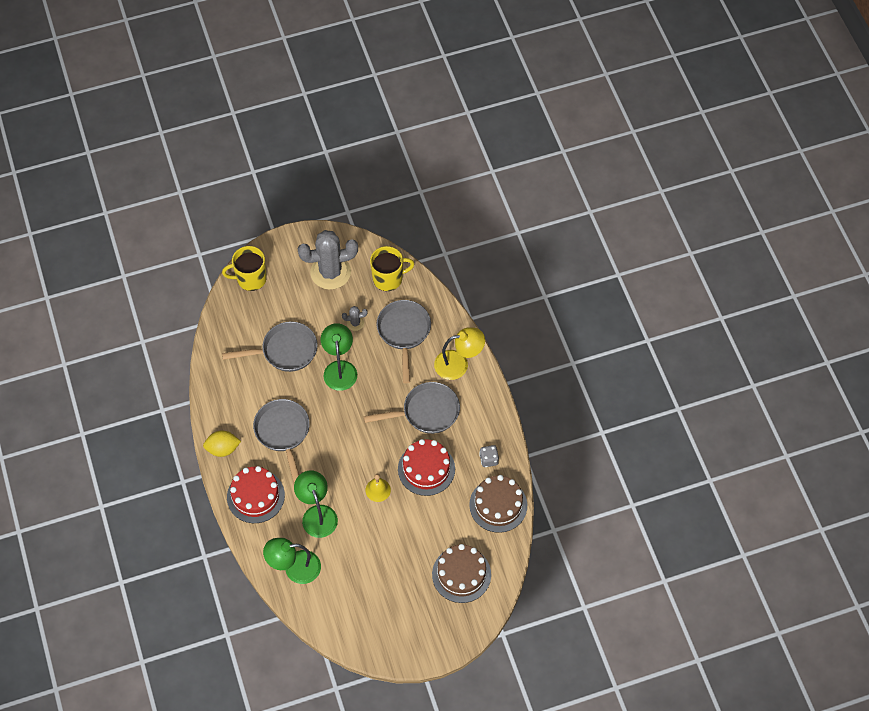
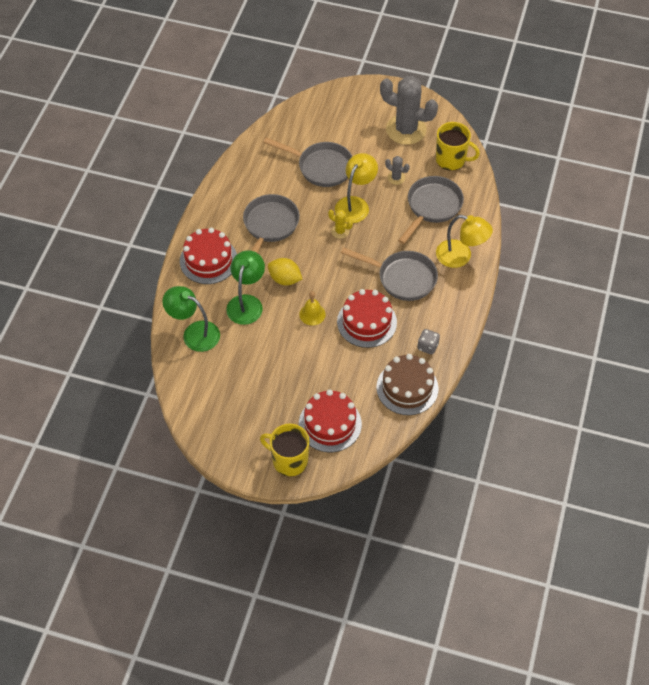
camera: 35 degrees right, 5 degrees down
yellow lemon [203,431,241,457] -> yellow lemon moved to [268,258,302,285]
yellow mug [222,246,267,291] -> yellow mug moved to [260,424,309,476]
green lamp [321,323,357,391] -> yellow lamp [335,153,378,223]
brown cake [432,544,491,603] -> red cake [299,389,362,452]
none -> yellow cactus [328,210,353,239]

